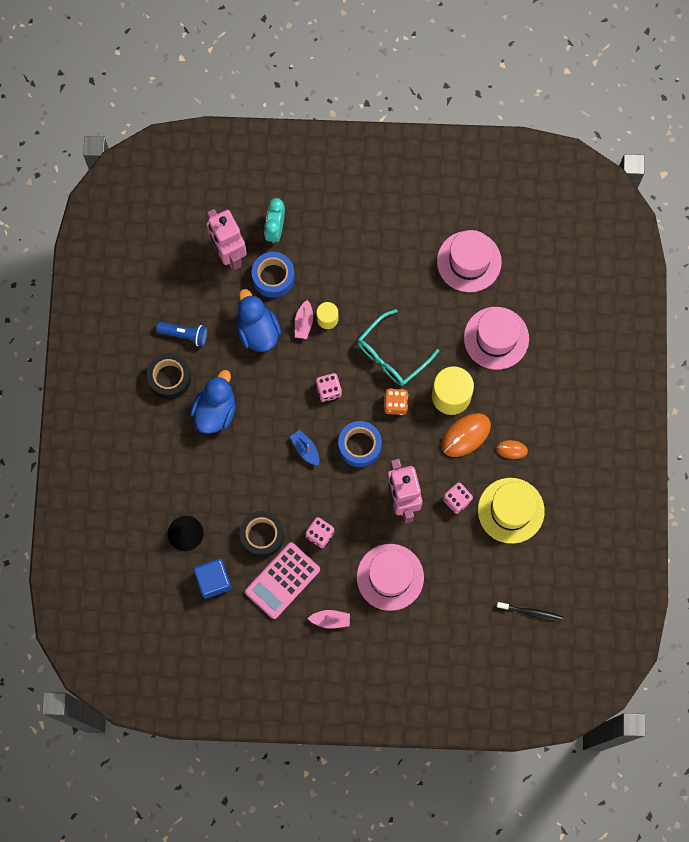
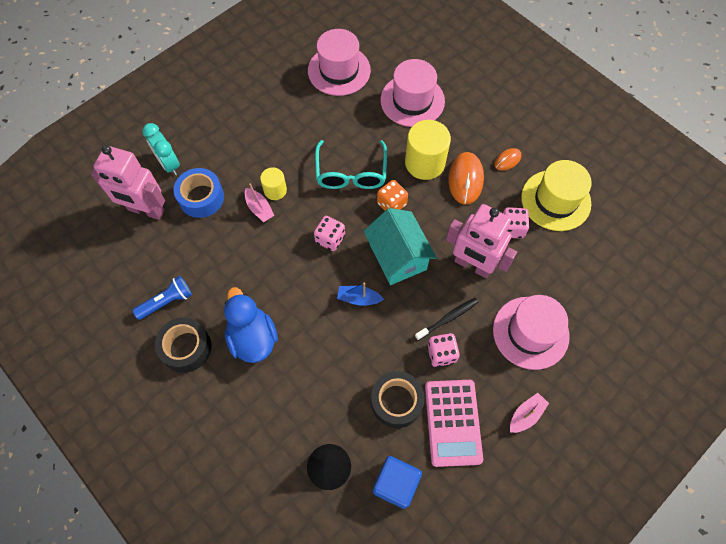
camera: 45 degrees left, 10 degrees down
blue duck [236,289,281,352] -> none
blue tape [338,421,382,467] -> turquoise house [364,208,437,285]
black toothbrush [497,602,563,622] -> black toothbrush moved to [415,298,478,341]

